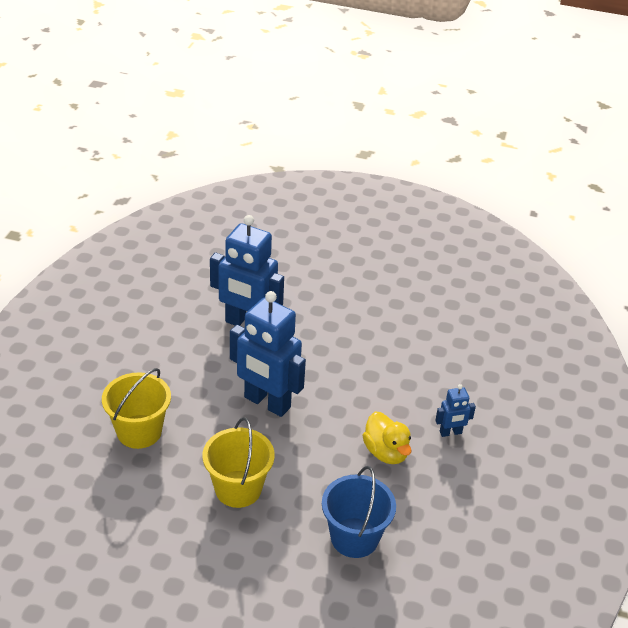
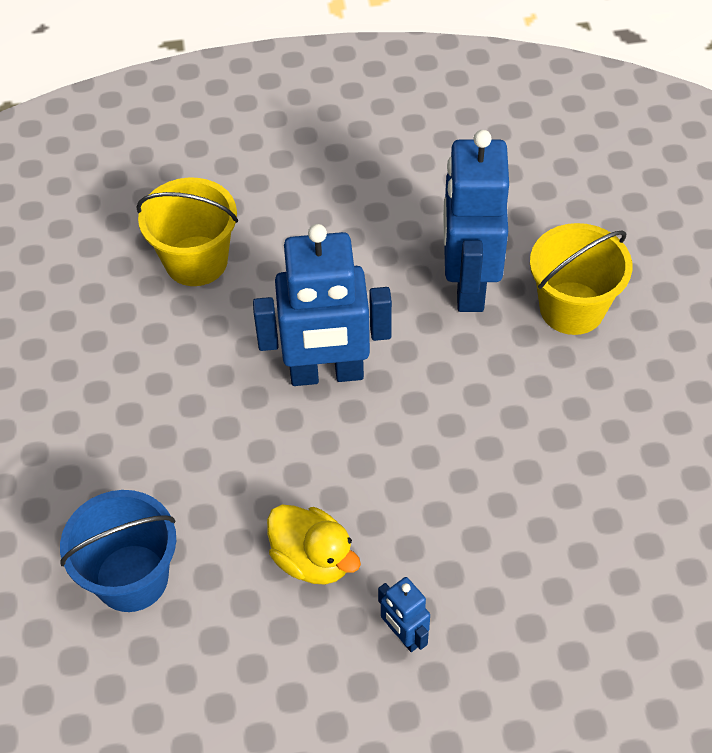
camera: 70 degrees right, 15 degrees up
yellow bucket [202,417,275,508] -> yellow bucket moved to [530,223,632,335]
blue robot [230,291,306,417] -> blue robot turned 105 degrees counterclockwise [253,224,392,386]
yellow duck [362,412,412,464] -> yellow duck turned 90 degrees counterclockwise [267,505,361,584]

